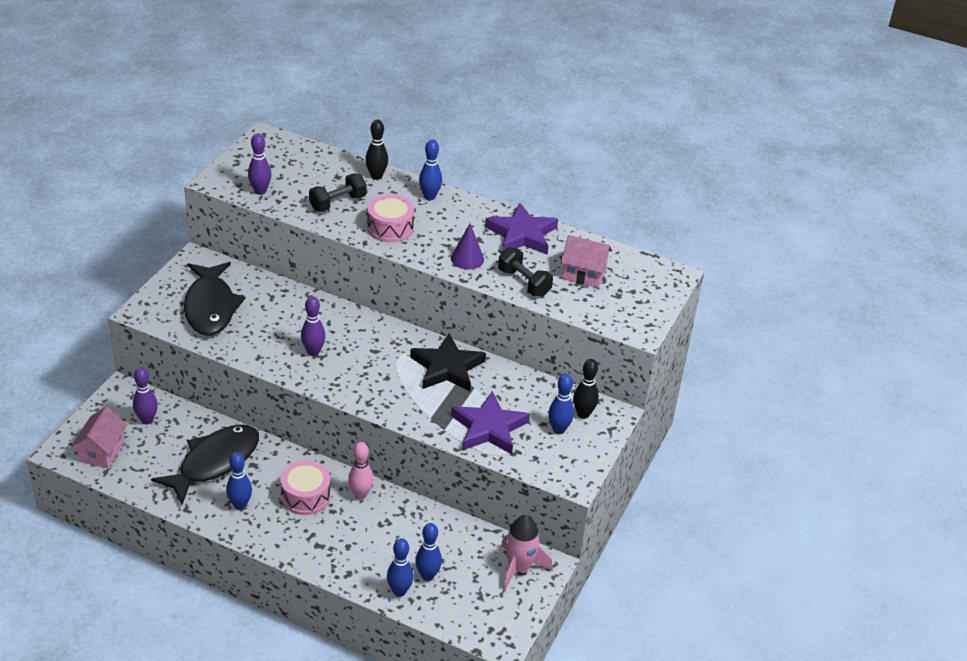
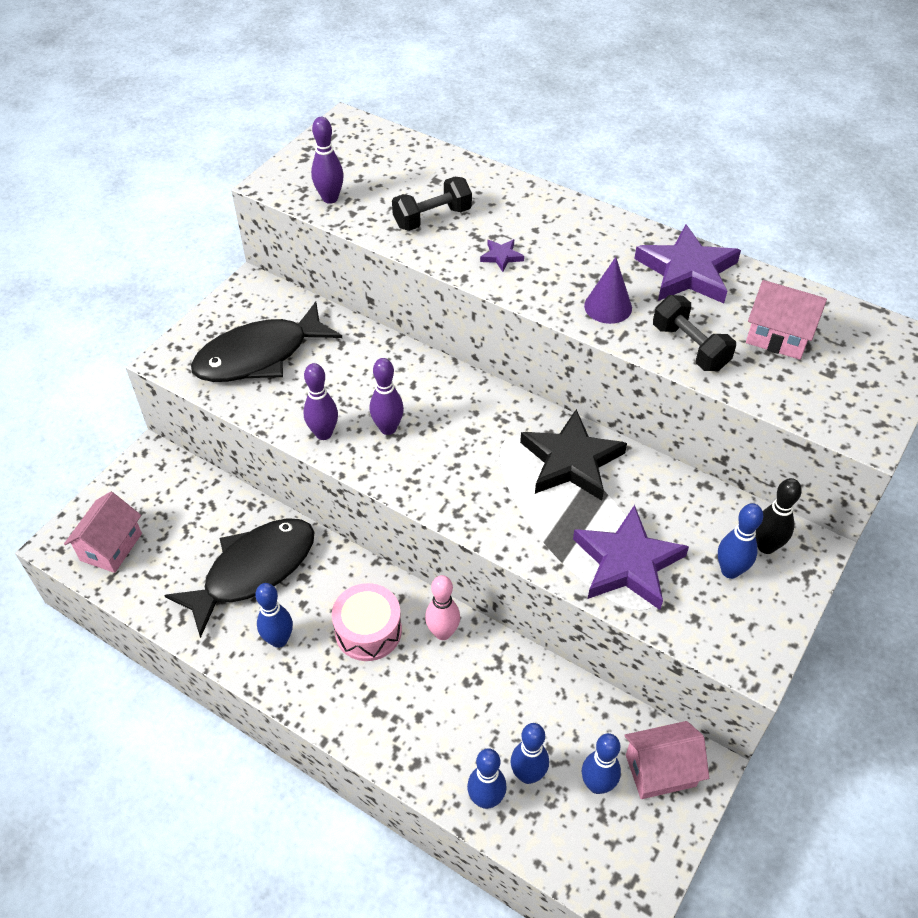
camera: 10 degrees right, 10 degrees up
purple bowling pin [133,367,158,425] -> purple bowling pin moved to [303,363,338,440]
black fish [184,262,246,336] -> black fish turned 60 degrees clockwise [191,302,342,382]
black bowling pin [365,120,388,180] -> none
pink drum [367,194,414,243] -> purple star [480,239,524,272]
blue bowling pin [419,140,442,200] -> blue bowling pin moved to [582,733,621,794]
pink rocket [501,515,553,591] -> pink house [624,721,709,799]

